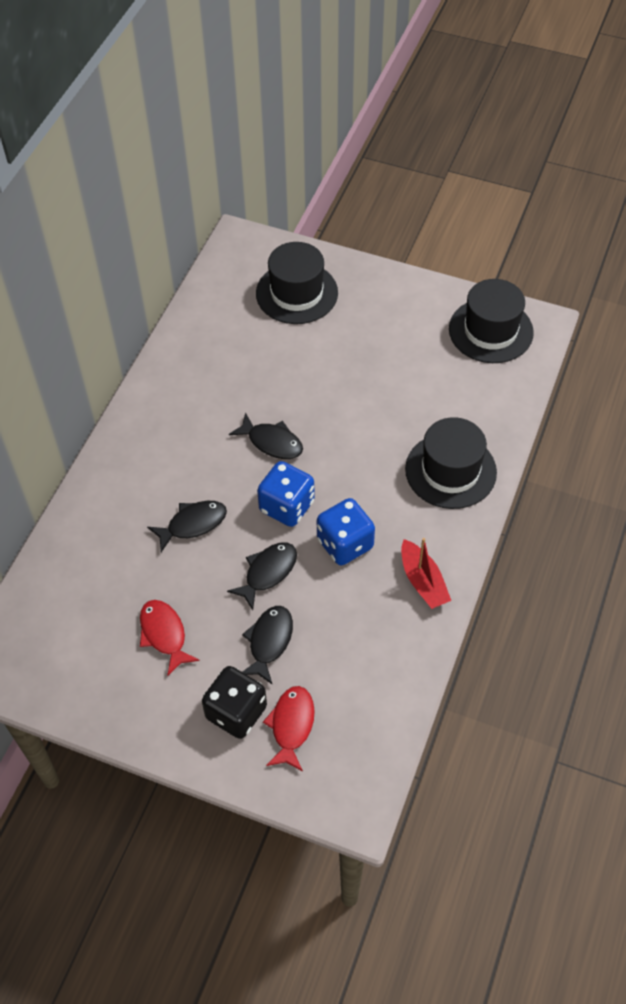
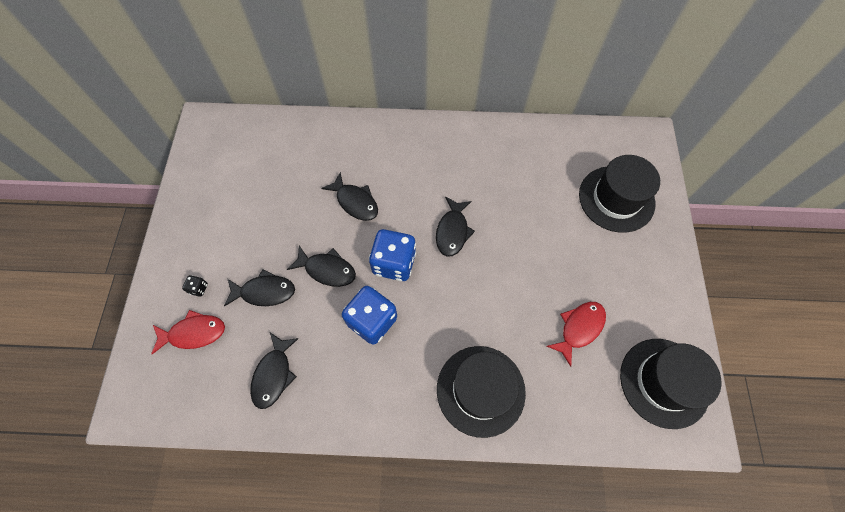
camera: 70 degrees right, 10 degrees up
red fish [140,600,200,676] -> red fish moved to [547,302,606,367]
black dice [202,666,267,739] -> black dice [182,275,208,297], size x0.42
red boat [401,538,451,609] -> none
none -> black fish [250,333,299,409]

